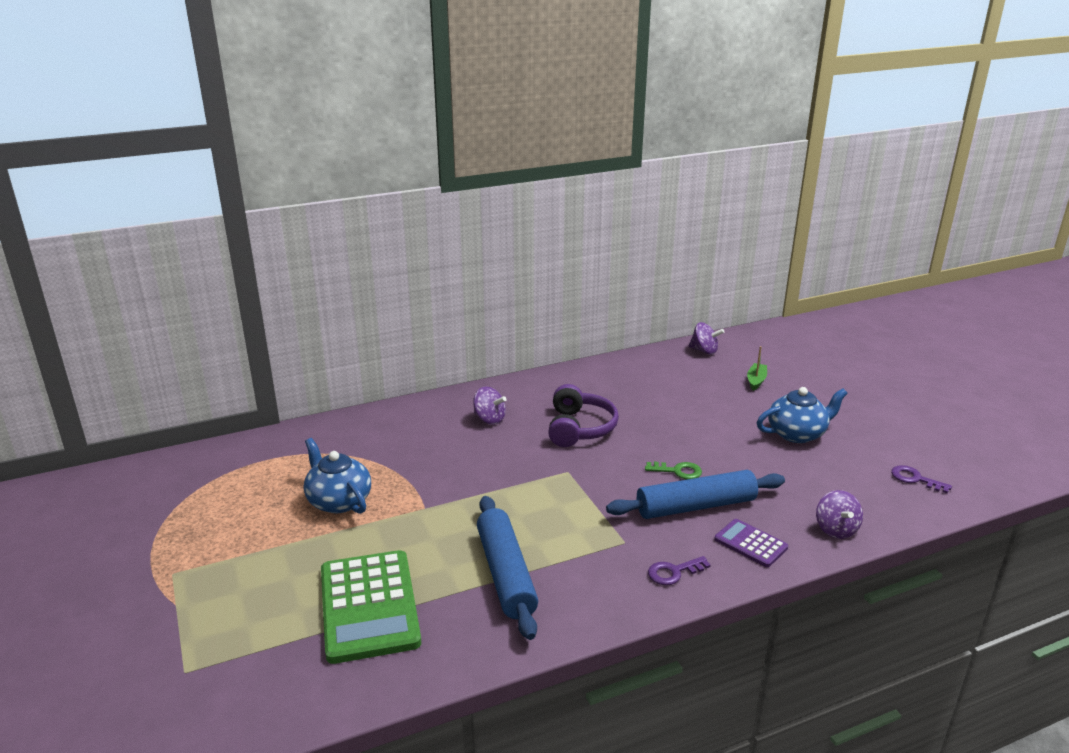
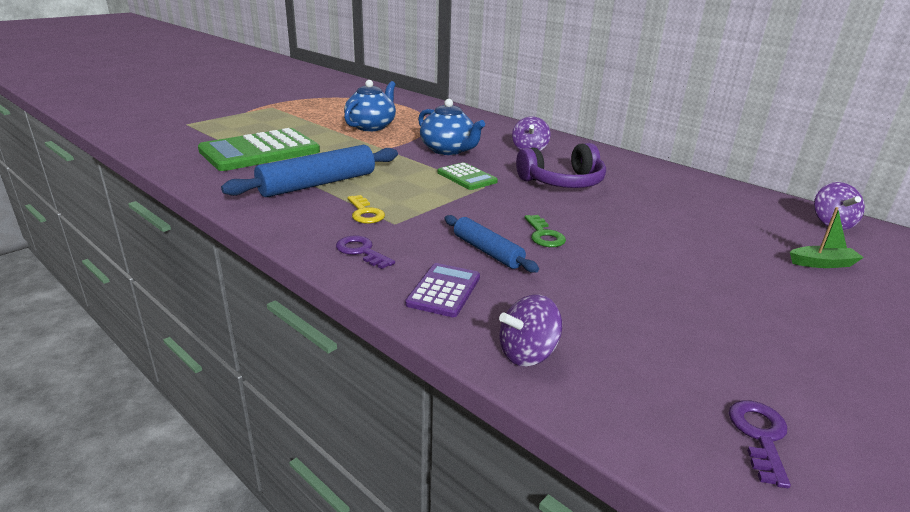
camera: 65 degrees right, 0 degrees up
blue rolling pin [606,470,785,519] -> blue rolling pin [445,215,539,273], size x0.59
blue teapot [757,387,848,443] -> blue teapot moved to [418,99,485,155]
none -> yellow key [347,195,385,224]
none -> green calculator [437,162,498,190]

